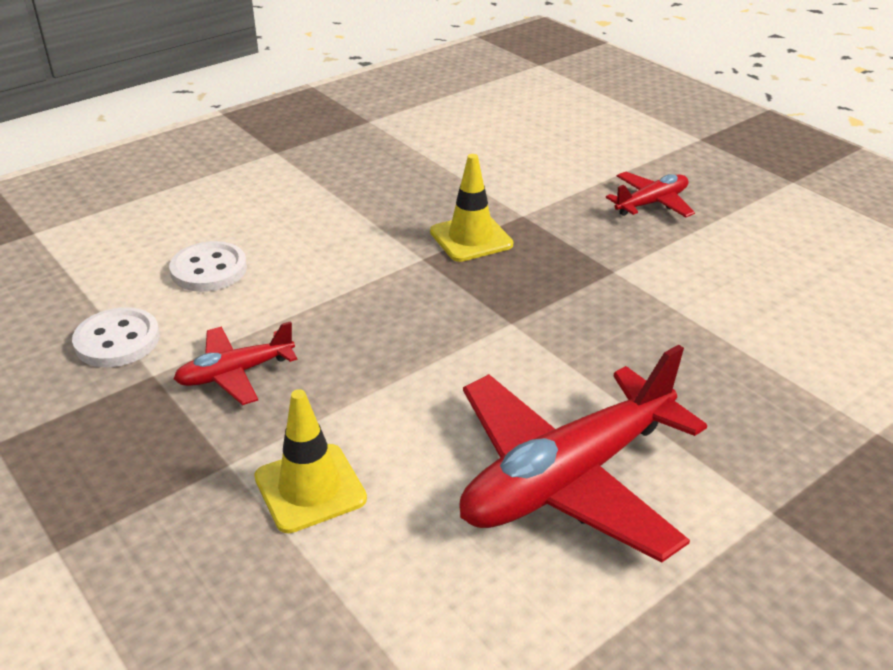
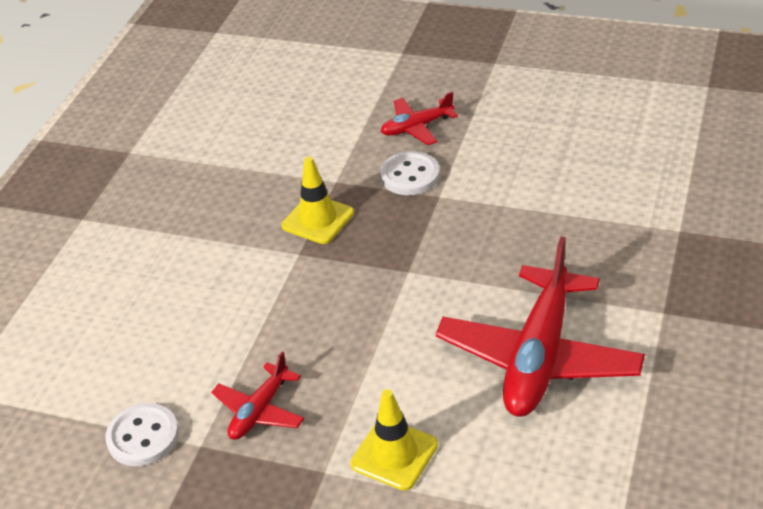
camera: 30 degrees left, 5 degrees up
white button [169,241,247,292] -> white button moved to [380,151,439,195]
red plane [606,172,695,217] -> red plane turned 135 degrees counterclockwise [381,92,458,145]

